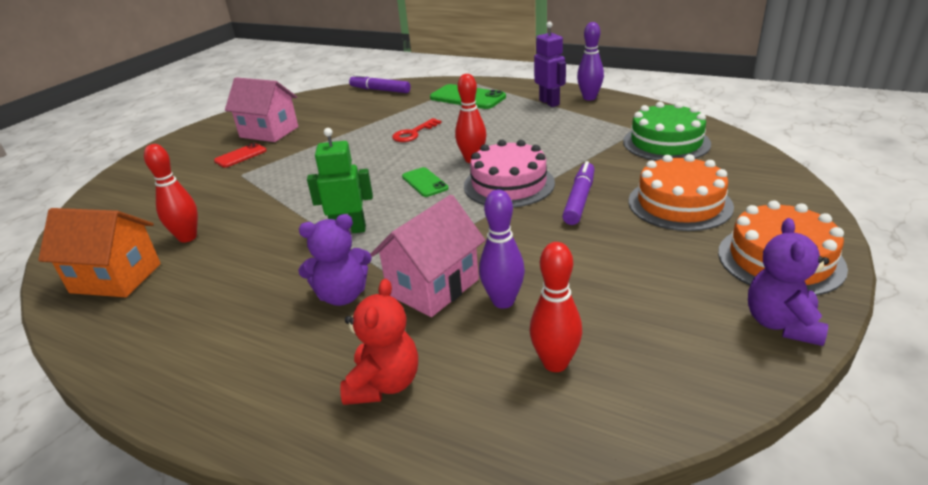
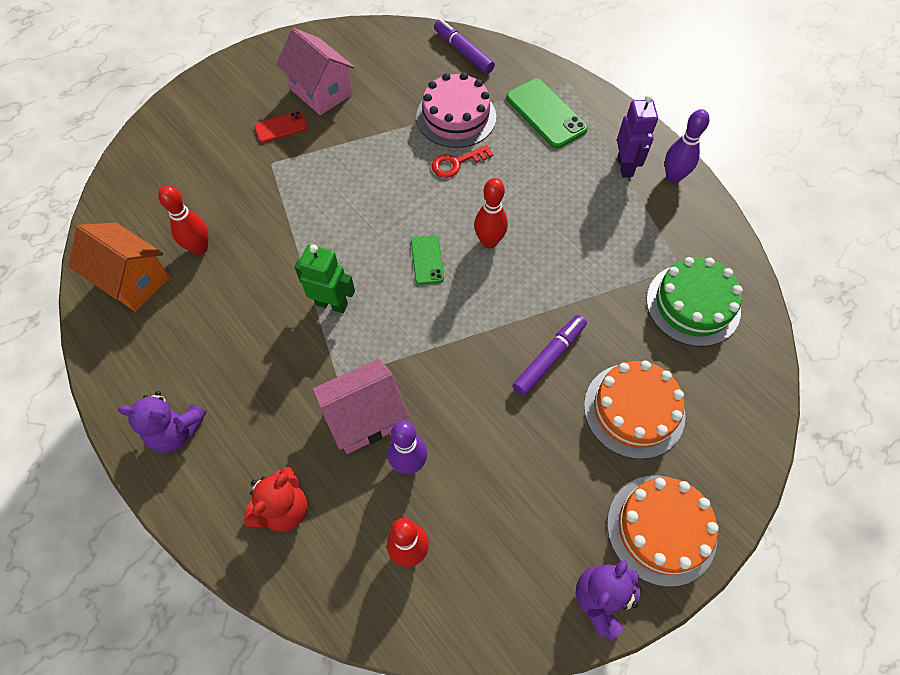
camera: 20 degrees right, 30 degrees up
purple teddy bear [298,214,372,306] -> purple teddy bear moved to [118,391,206,453]
pink cake [464,140,555,208] -> pink cake moved to [416,72,496,148]

